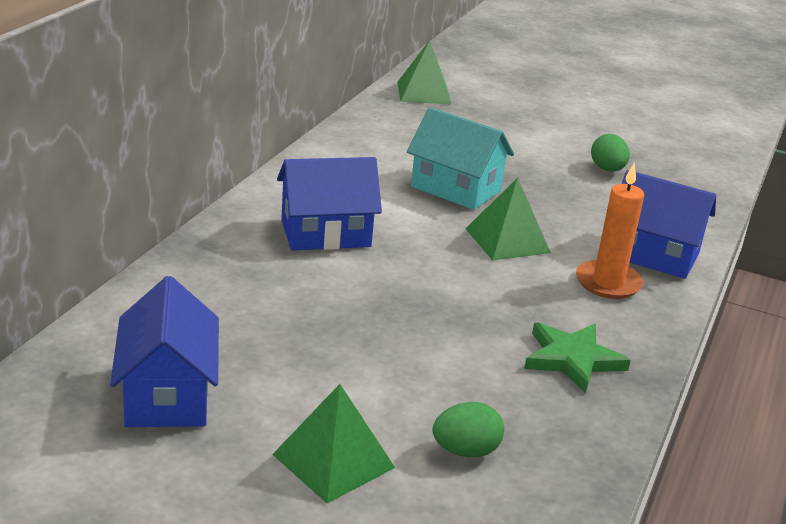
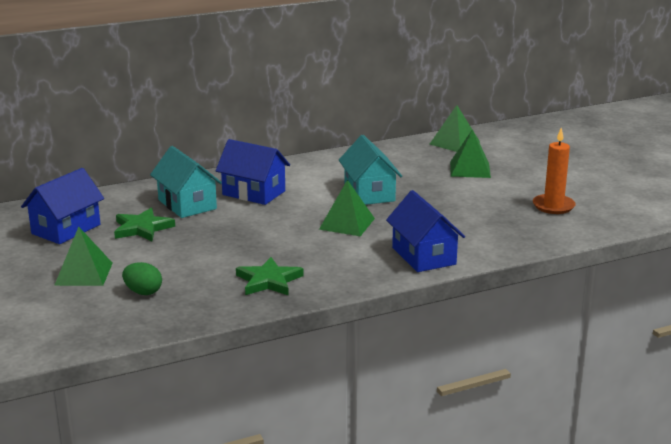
camera: 45 degrees right, 5 degrees down
orange candle [576,164,644,299] -> orange candle moved to [533,128,576,214]
green egg [591,134,630,172] -> none
none -> green star [114,208,175,241]
none -> turquoise house [150,146,222,218]
none -> green pyramid [450,129,491,178]

